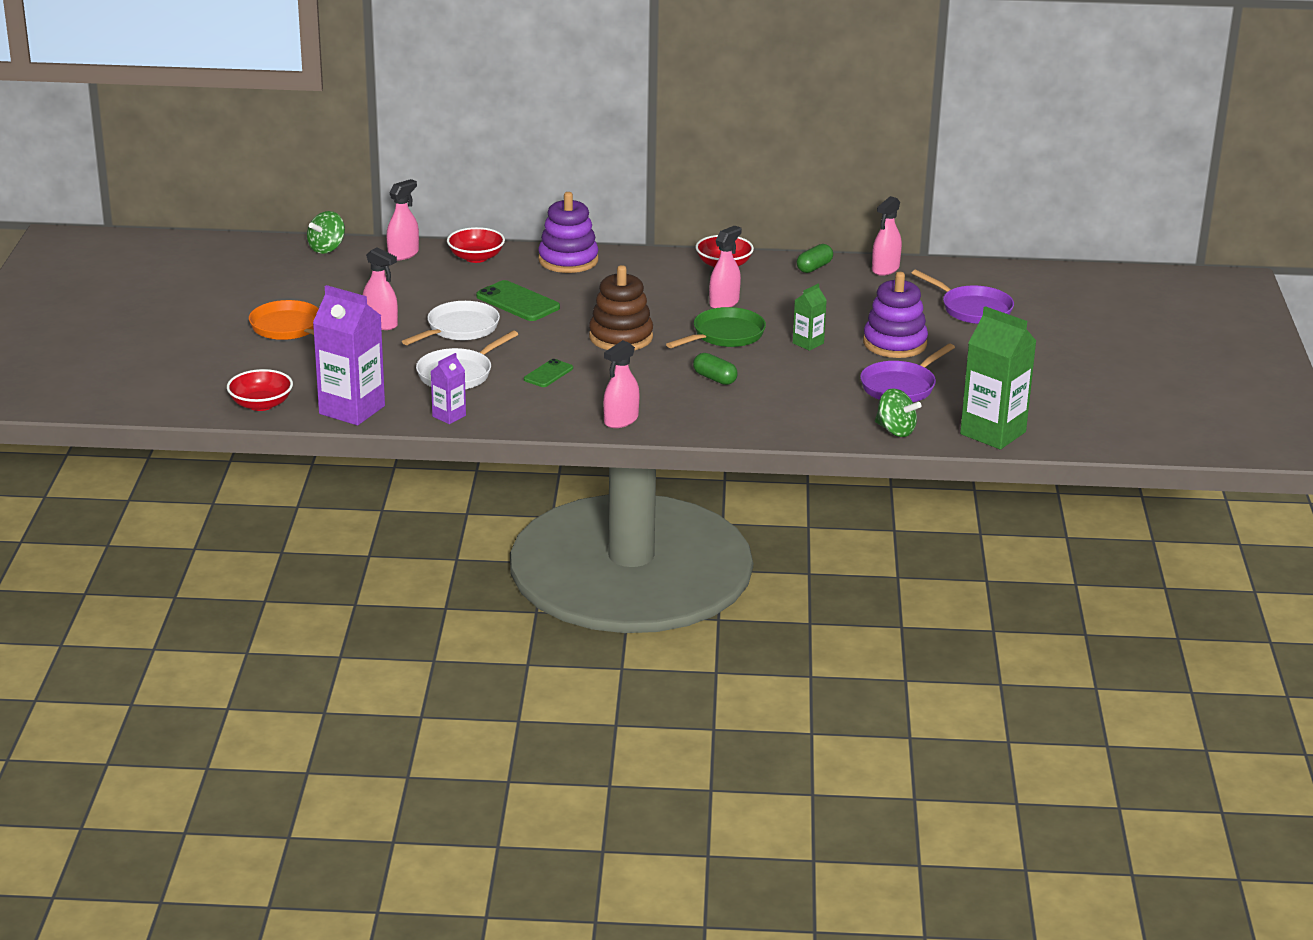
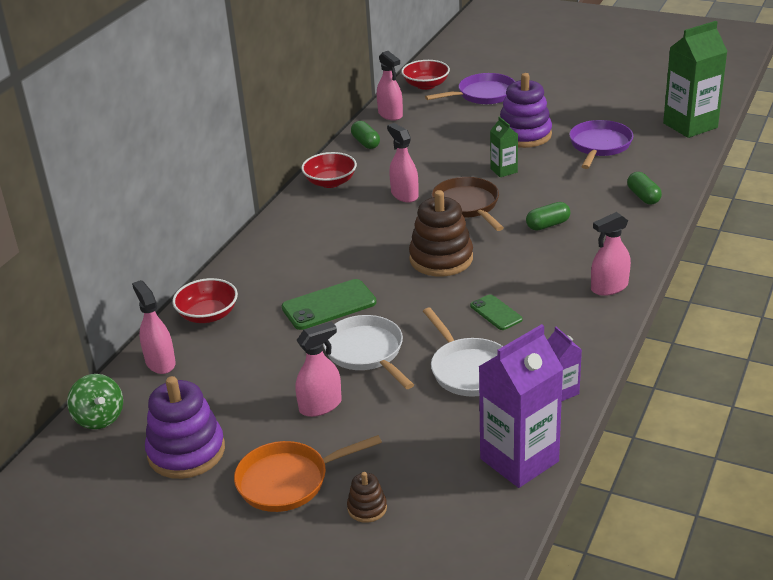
camera: 65 degrees left, 5 degrees up
red bowl [227,369,293,411] -> red bowl moved to [401,60,450,90]
purple stacking toy [538,192,599,273] -> purple stacking toy moved to [145,376,225,479]
pink spray bottle [603,340,640,428] -> pink spray bottle turned 90 degrees clockwise [591,212,631,296]
green pan [666,307,766,348] -> brown pan [431,177,504,231]
purple pan [860,343,955,402] -> purple pan turned 135 degrees counterclockwise [569,120,633,169]
green spinning top [875,388,921,437] -> none
none -> brown stacking toy [347,472,387,523]
none -> green capsule [627,172,662,205]

